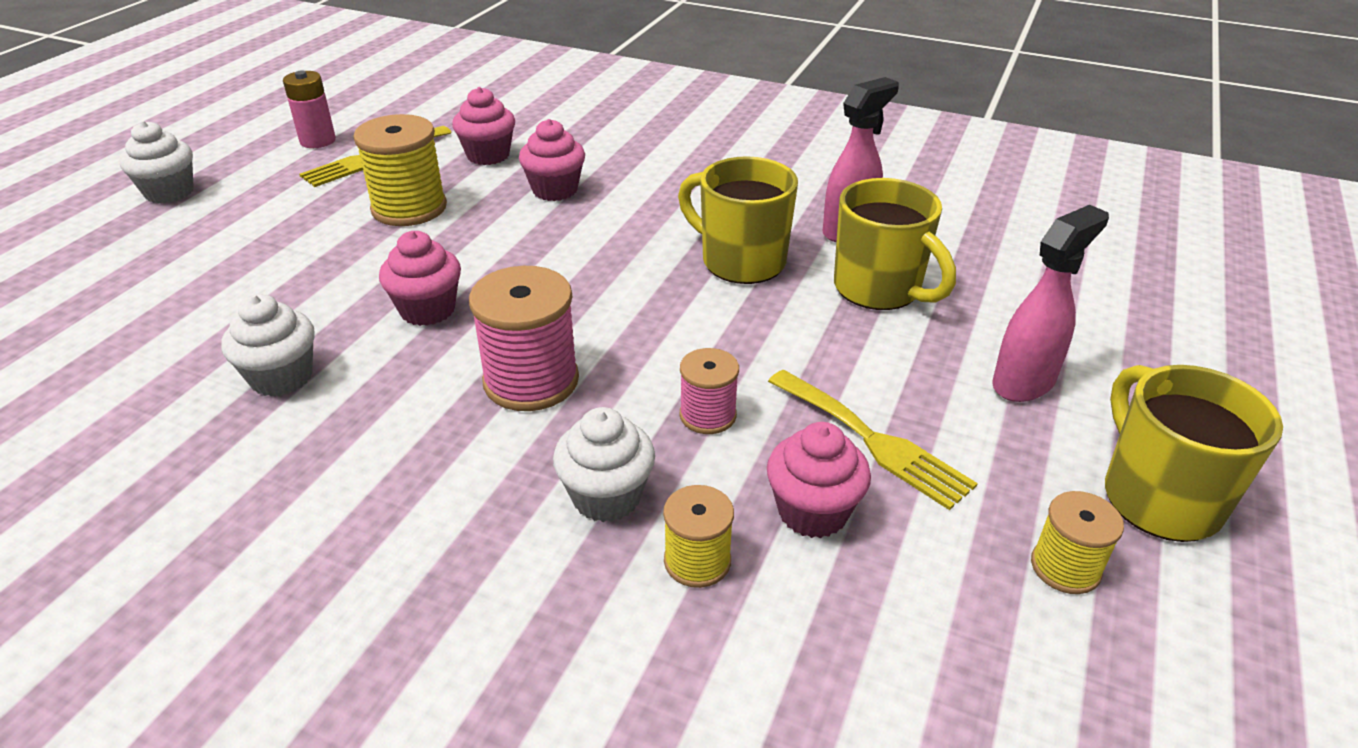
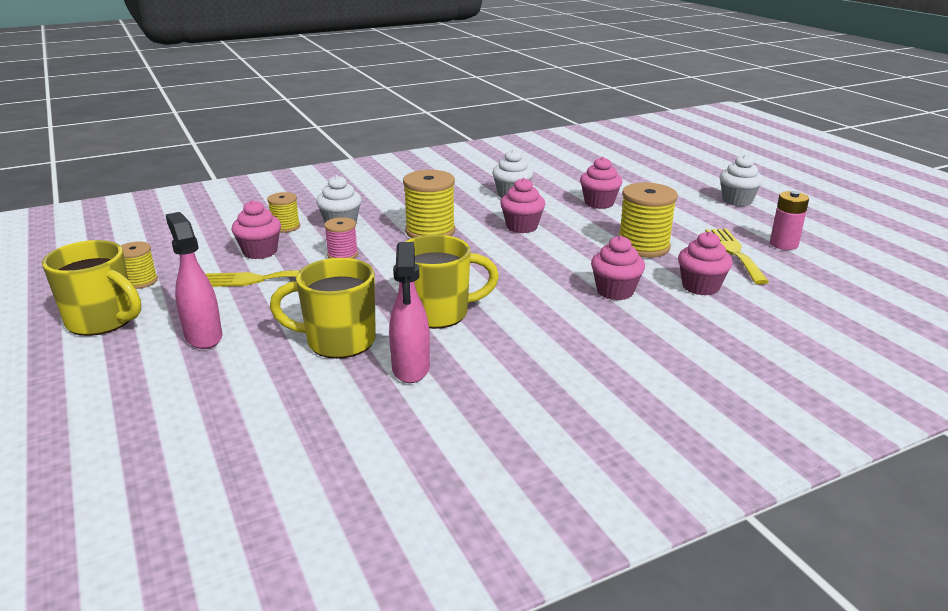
camera: 130 degrees right, 10 degrees down
pink spool [469,266,579,411] -> yellow spool [403,170,455,238]
pink spray bottle [992,205,1109,402] -> pink spray bottle turned 150 degrees clockwise [165,212,222,349]
none -> pink cupcake [580,157,622,209]

